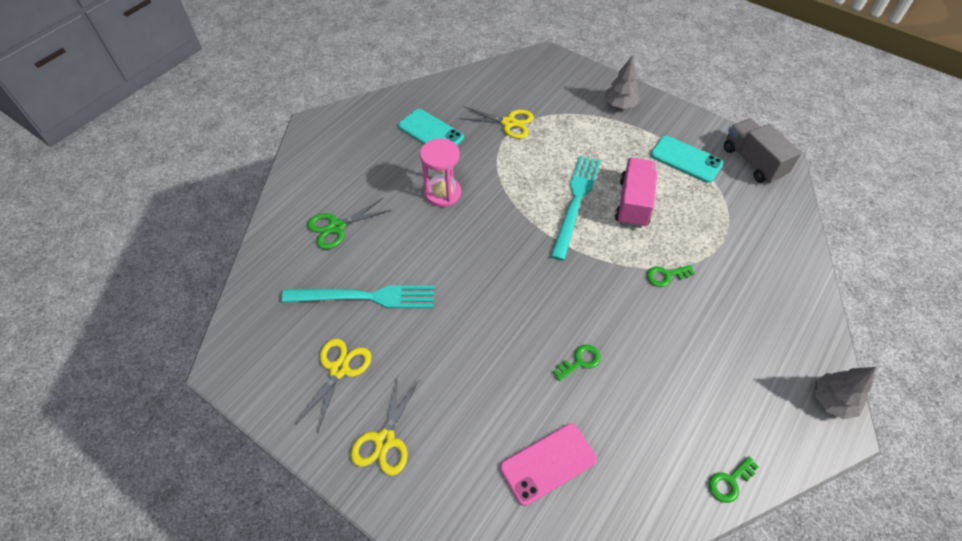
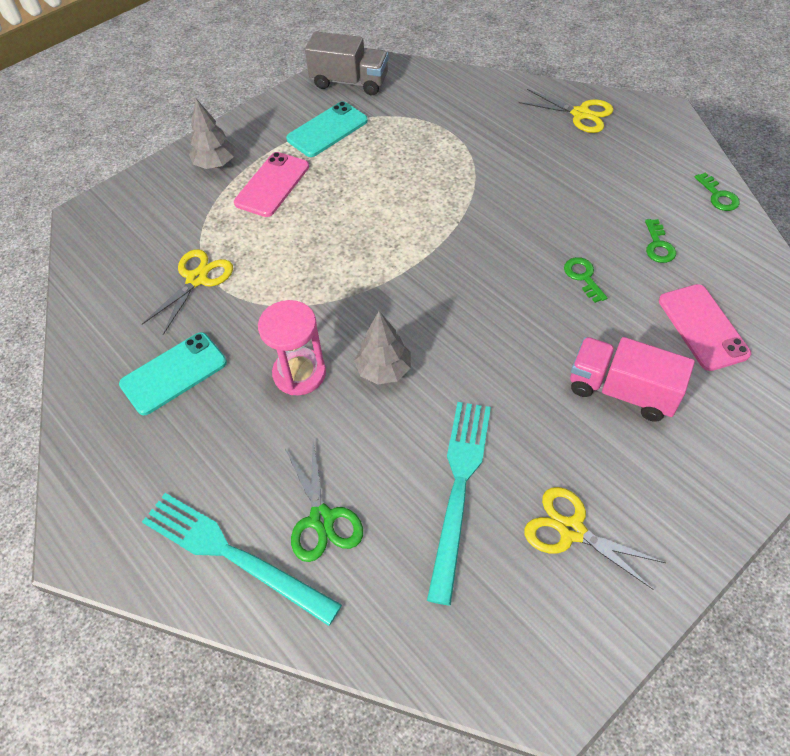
camera: 75 degrees left, 0 degrees up
yellow scissors [351,375,419,476] -> yellow scissors moved to [519,89,614,133]
turquoise fork [551,156,601,261] -> turquoise fork moved to [142,493,342,626]
pink truck [615,158,657,228] -> pink truck moved to [570,337,695,422]
green key [647,265,694,287] -> green key moved to [645,219,676,263]
grey truck [724,118,802,183] -> grey truck turned 150 degrees counterclockwise [305,31,389,95]
grey tree [815,367,876,419] -> grey tree moved to [354,311,411,385]
none -> pink phone [234,152,309,217]

